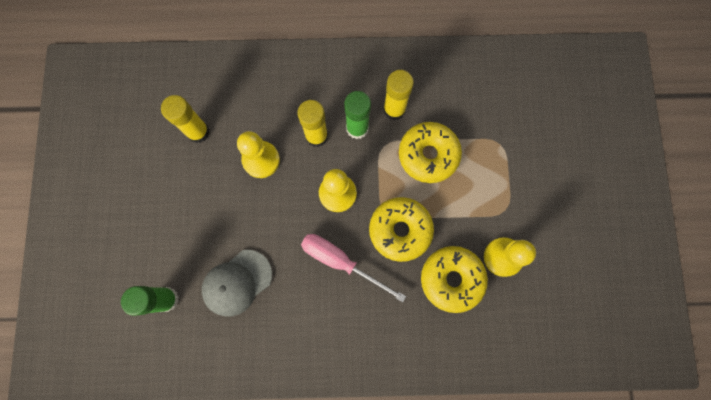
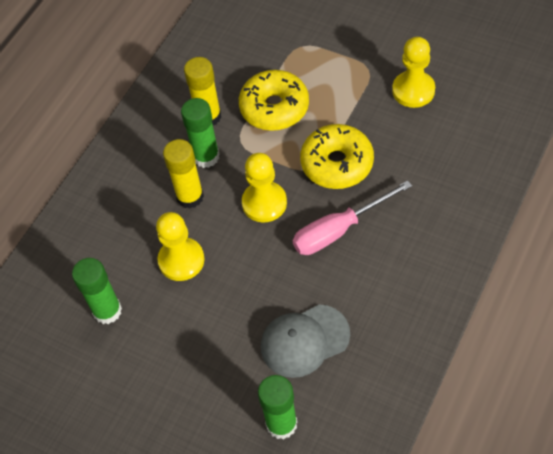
camera: 55 degrees left, 20 degrees down
yellow glue stick [161,95,210,143] -> green glue stick [72,258,122,324]
grey cap [202,250,272,317] -> grey cap turned 75 degrees clockwise [261,304,350,378]
yellow donut [421,246,488,313] -> none

